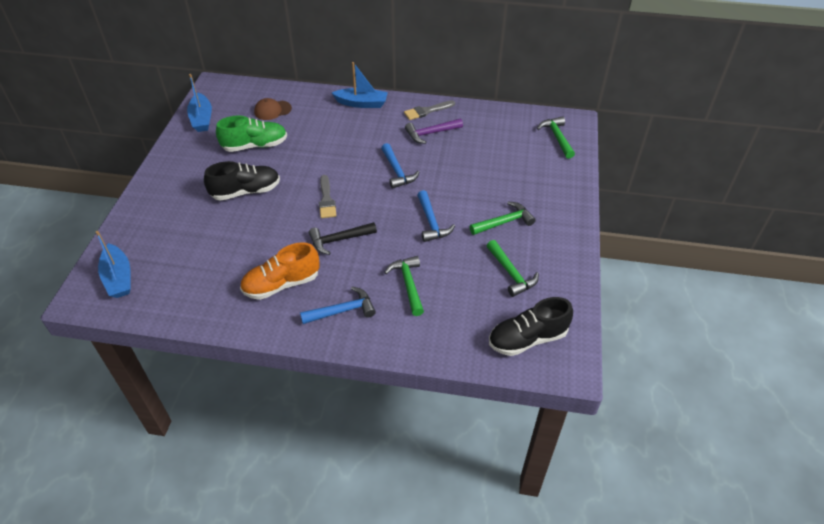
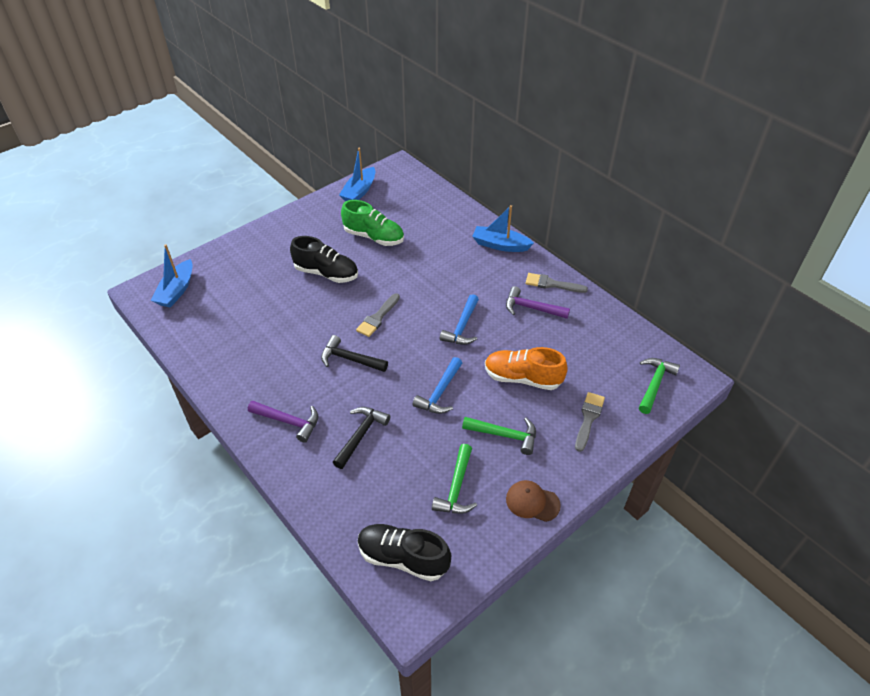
camera: 40 degrees right, 0 degrees up
orange shoe [240,242,320,300] -> orange shoe moved to [485,347,568,390]
brown cap [254,98,292,120] -> brown cap moved to [506,480,561,522]
blue hammer [300,287,376,324] -> purple hammer [248,401,318,443]
blue boat [332,62,388,108] -> blue boat turned 150 degrees clockwise [472,205,534,252]
green hammer [384,256,424,316] -> black hammer [333,407,390,469]
none -> grey brush [575,392,605,452]

